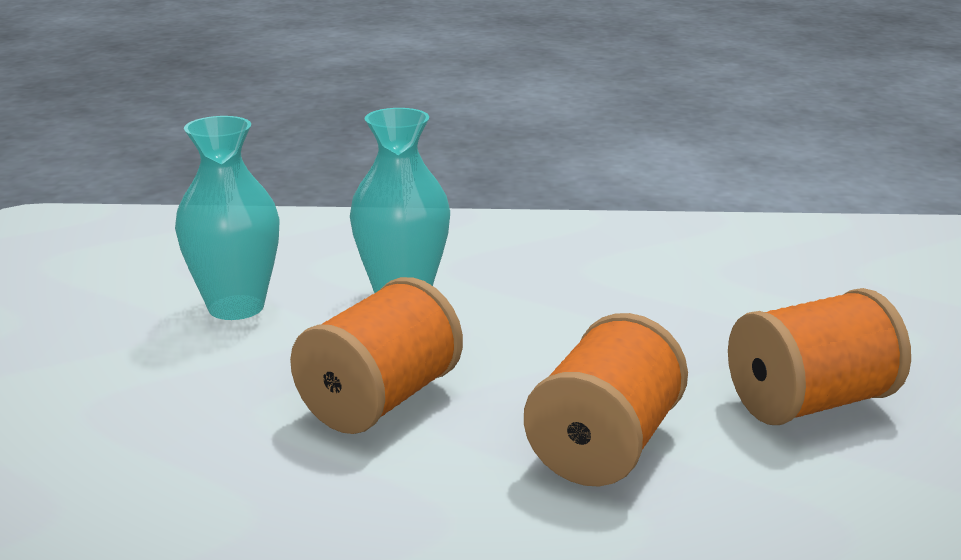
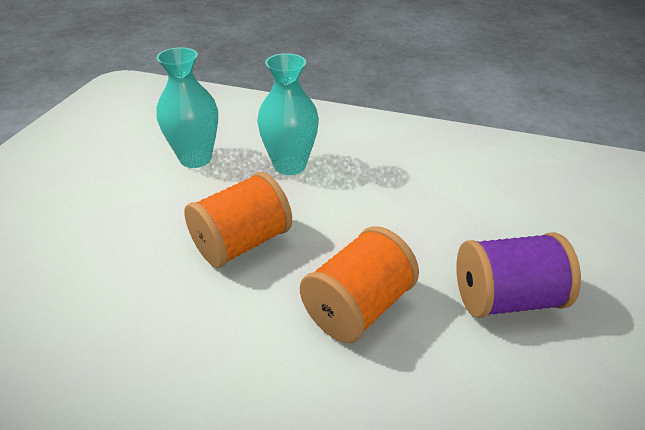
camera: 15 degrees right, 15 degrees up
orange spool [728,288,911,425] -> purple spool [456,232,581,318]

